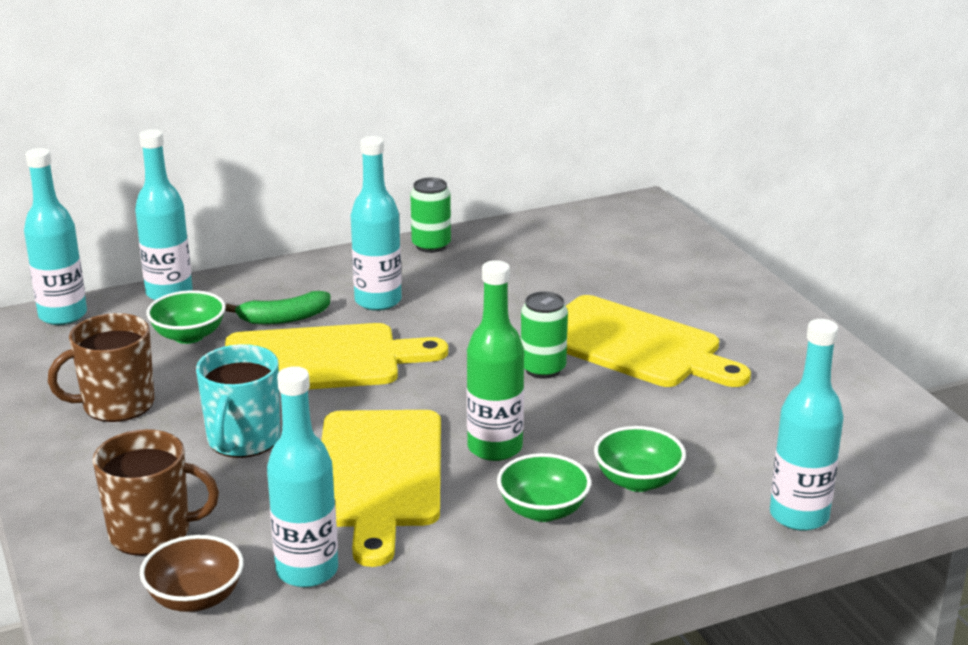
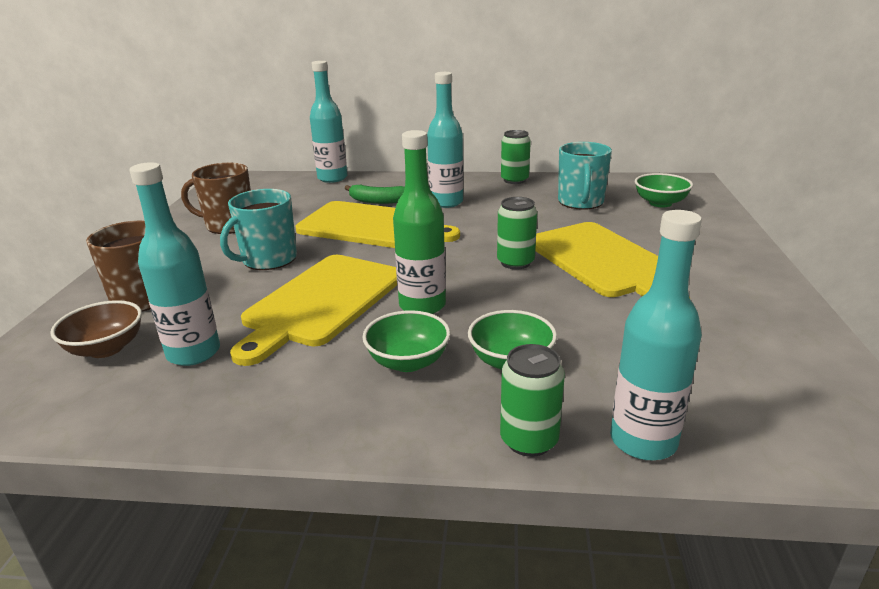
camera: 30 degrees right, 0 degrees up
turquoise bottle [24,148,87,325] -> none
green bowl [146,290,226,344] -> green bowl moved to [635,173,693,207]
none -> green can [500,344,565,457]
none -> turquoise mug [558,142,612,210]

